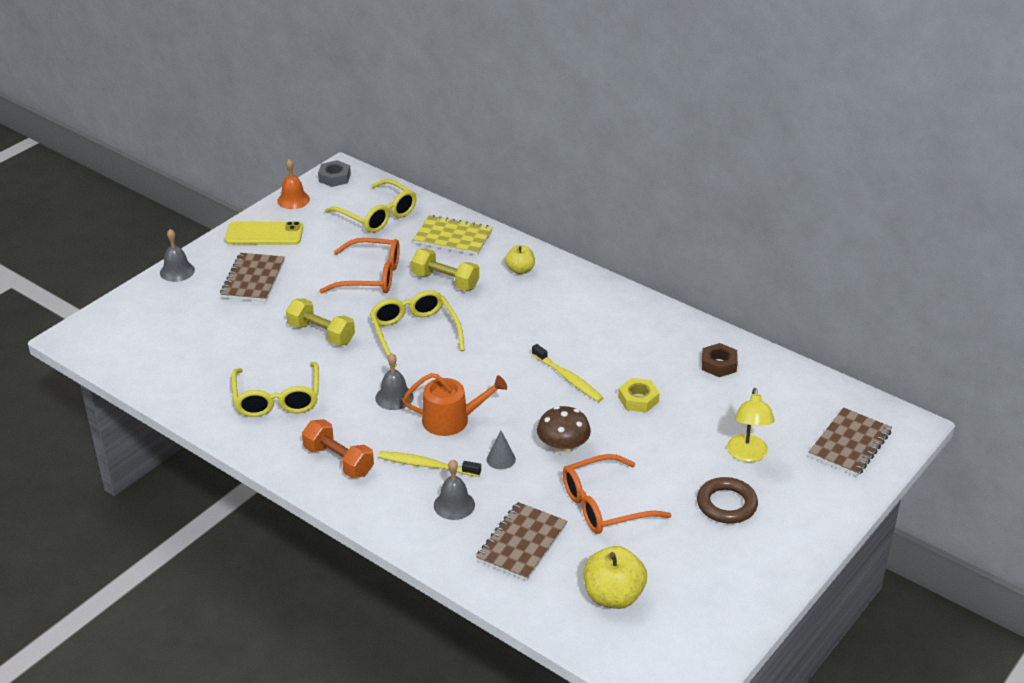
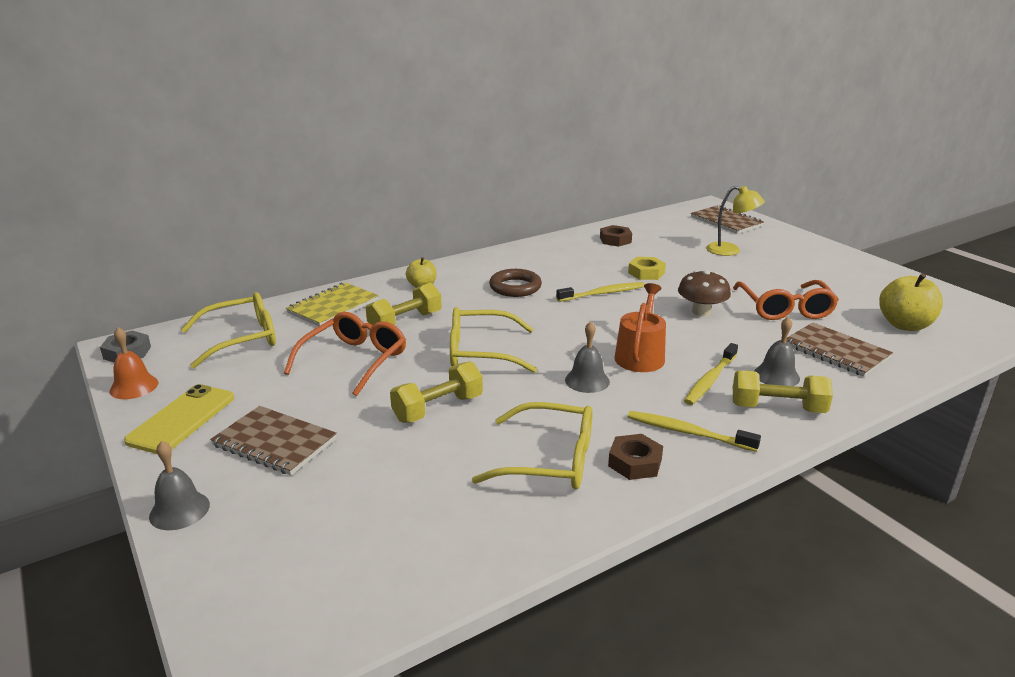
camera: 70 degrees left, 10 degrees down
orange dumbbell [302,419,374,478] -> yellow toothbrush [628,411,761,452]
grey cone [487,431,516,470] -> none
brown ring [697,477,758,523] -> brown ring moved to [489,269,542,297]
none -> brown nut [608,434,663,480]
none -> yellow dumbbell [733,370,833,413]

